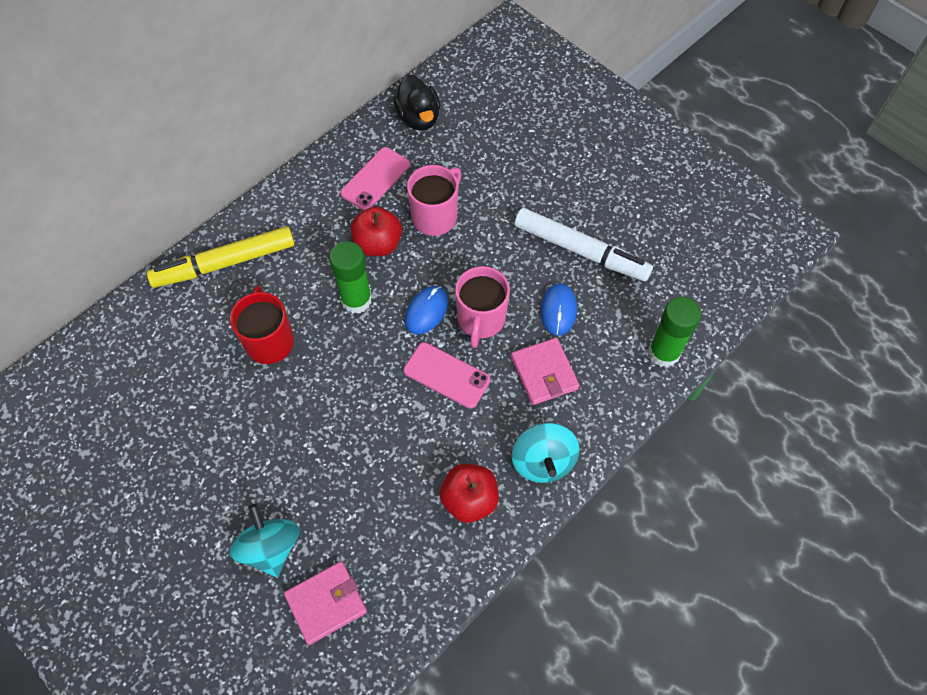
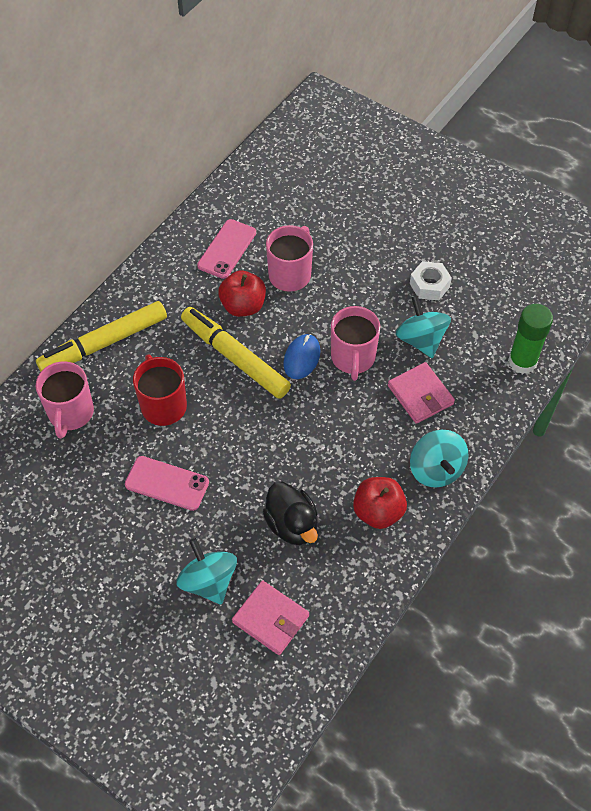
camera: 10 degrees left, 5 degrees down
pink wallet [284,561,367,645] -> pink wallet turned 75 degrees clockwise [232,580,309,655]
green glue stick [329,241,372,314] -> yellow marker [181,307,291,399]
black duck [393,74,440,131] -> black duck moved to [263,482,318,545]
pink phone [403,342,491,409] -> pink phone moved to [125,456,209,511]
white marker [515,208,653,281] -> white nut [410,261,452,300]
blue mouse [540,283,577,336] -> turquoise spinning top [396,296,451,358]
none -> pink mug [36,361,94,439]

